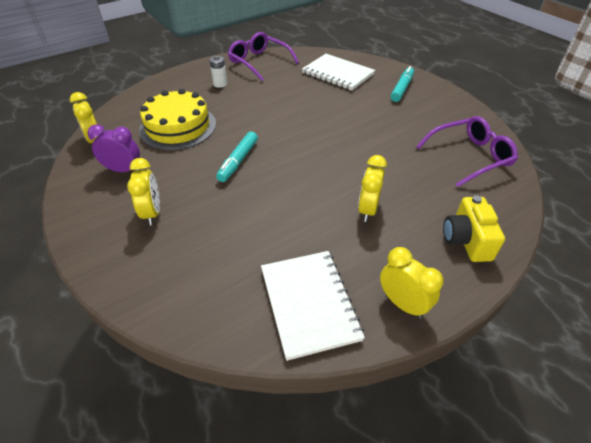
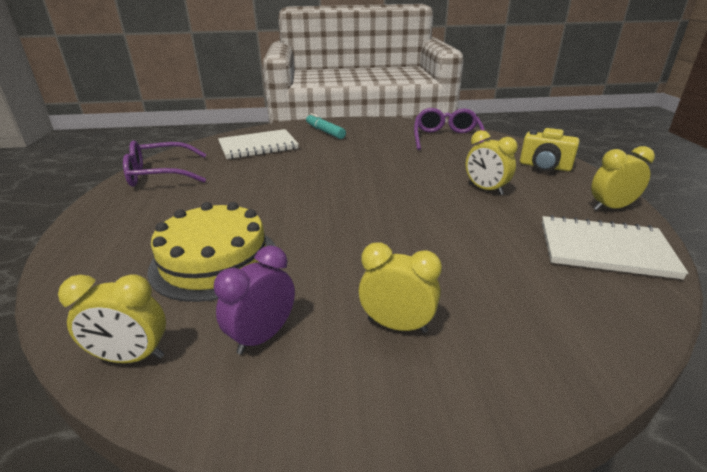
camera: 60 degrees left, 15 degrees down
white battery [210,56,227,88] -> none
turquoise marker [216,131,258,182] -> none

